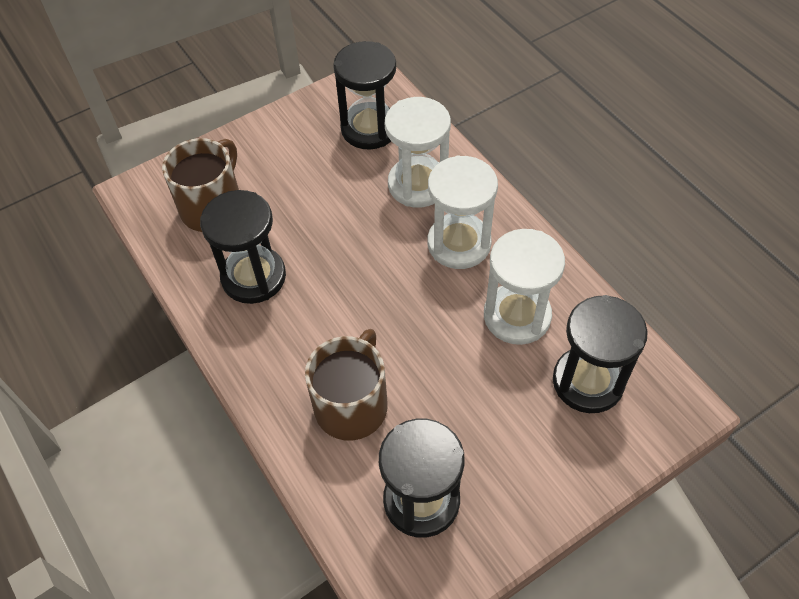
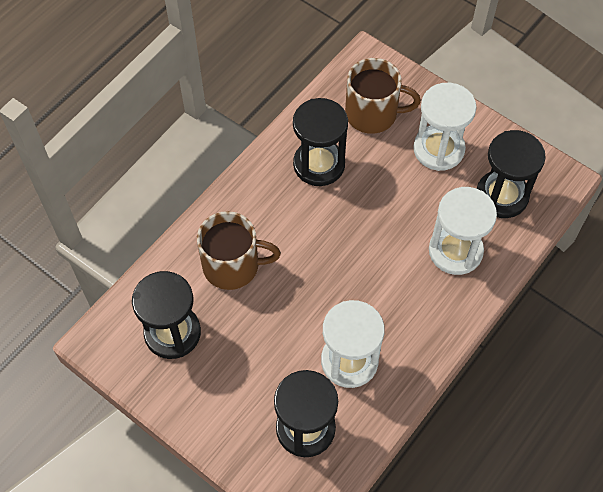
camera: 70 degrees right, 5 degrees up
white hourglass [428,155,498,269] -> white hourglass moved to [413,83,477,171]

